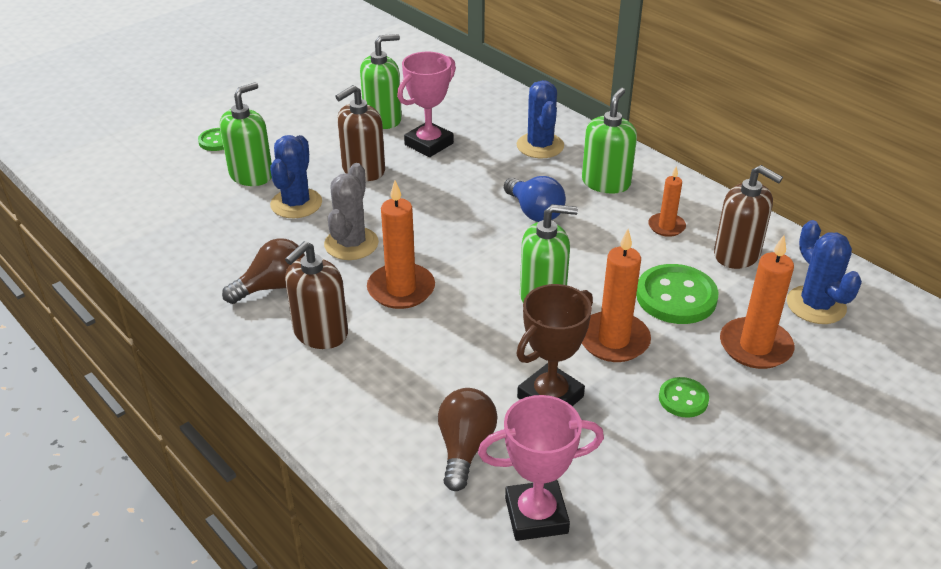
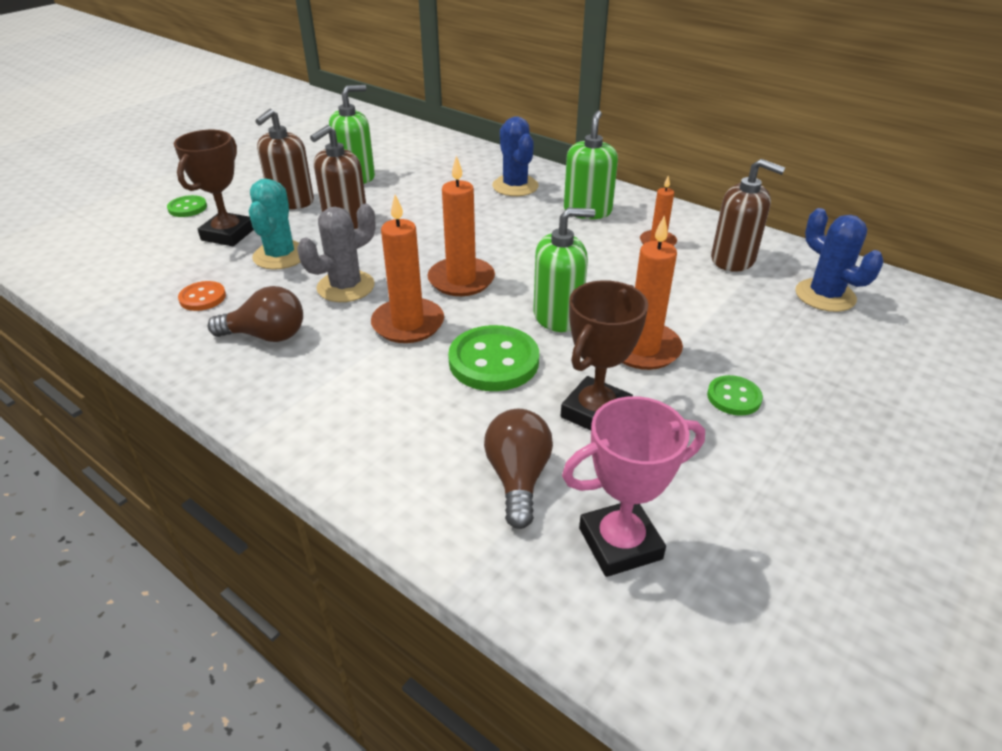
camera: 10 degrees left, 0 degrees up
green soap dispenser [220,82,272,186] -> brown trophy [174,130,254,246]
brown light bulb [222,238,305,304] -> brown light bulb turned 45 degrees clockwise [208,286,303,342]
blue cactus [270,135,322,218] -> turquoise cactus [249,178,300,270]
brown soap dispenser [285,241,348,349] -> brown soap dispenser moved to [255,108,314,209]
grey cactus [324,163,379,260] -> grey cactus turned 45 degrees clockwise [297,204,376,302]
pink trophy [397,52,456,157] -> none
blue light bulb [504,176,566,222] -> none
green button [636,264,718,324] -> green button moved to [448,325,539,391]
orange candle [720,235,794,369] -> orange candle moved to [428,155,495,296]
none -> orange button [178,281,226,311]

